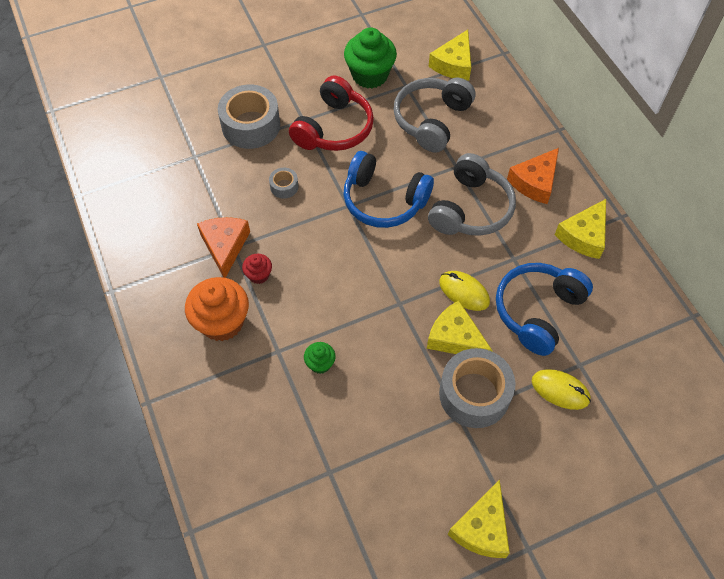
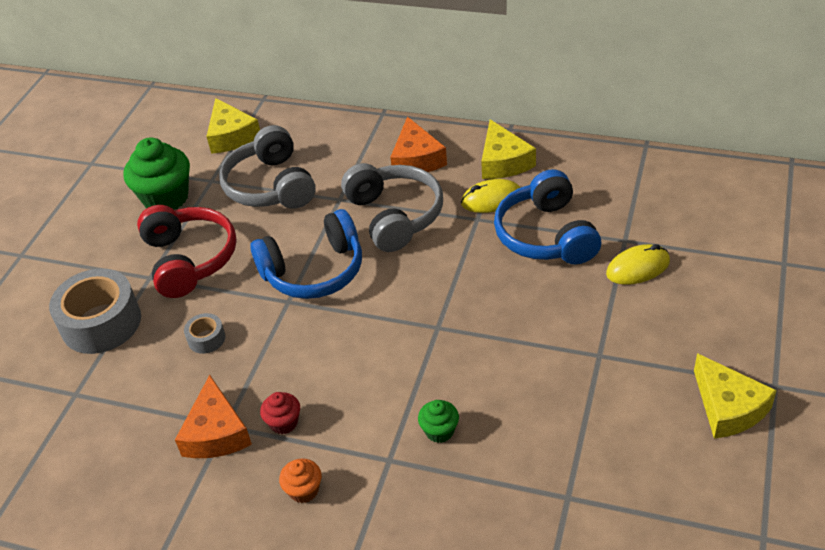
camera: 45 degrees left, 15 degrees down
orange cupcake [185,277,249,341] -> orange cupcake [279,458,322,503], size x0.49
orange cheese [197,217,250,278] -> orange cheese turned 135 degrees counterclockwise [175,375,252,458]
yellow cheese [427,300,493,354] -> none
yellow mouse [439,271,490,311] -> yellow mouse moved to [461,179,521,213]
grey tape [439,348,515,428] -> none

